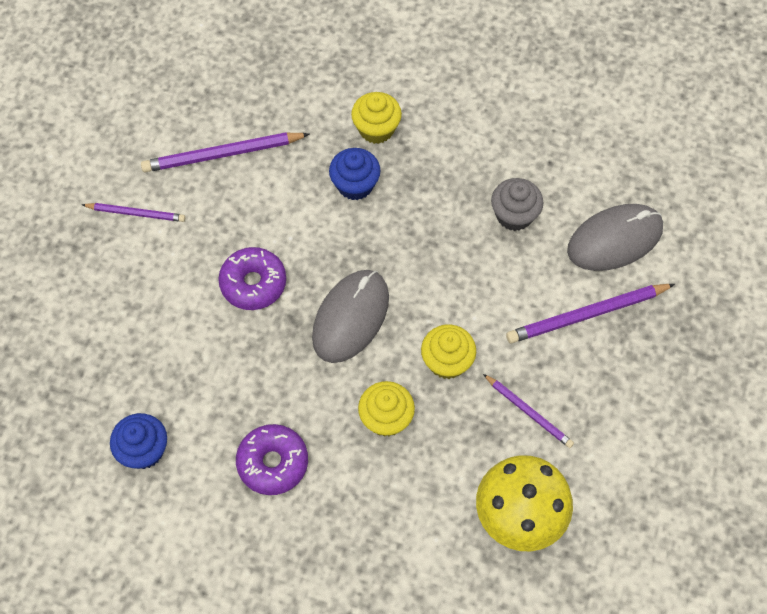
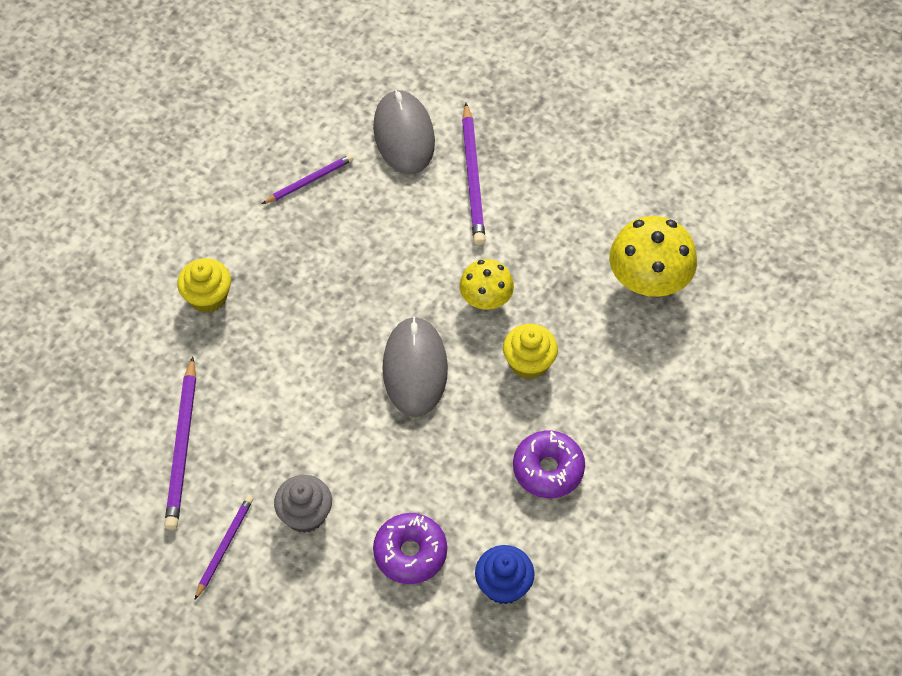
camera: 75 degrees left, 5 degrees down
purple donut [218,247,286,310] -> purple donut moved to [373,513,447,584]
grey mouse [312,270,389,363] -> grey mouse turned 45 degrees clockwise [382,316,448,417]
blue cupcake [329,148,381,200] -> none
yellow cupcake [421,324,476,379] -> yellow mushroom [459,259,514,310]
purple pencil [483,374,574,448] -> purple pencil moved to [262,154,353,204]
grey cupcake [491,178,543,231] -> grey cupcake moved to [274,475,332,533]

